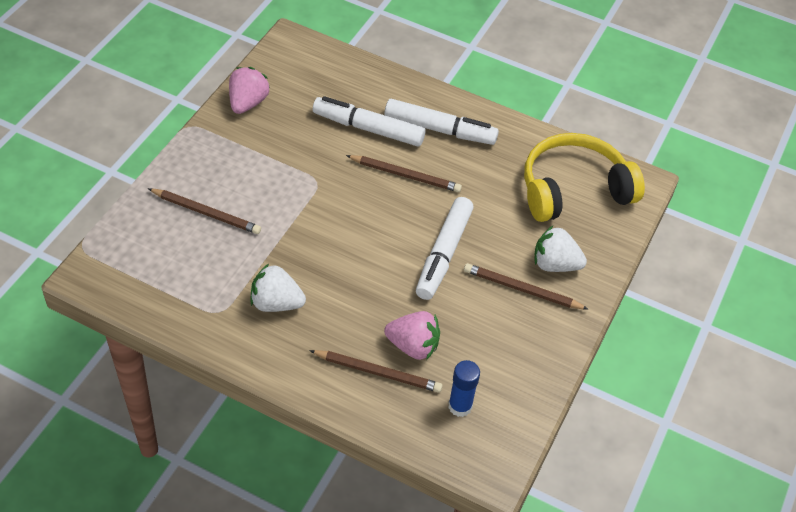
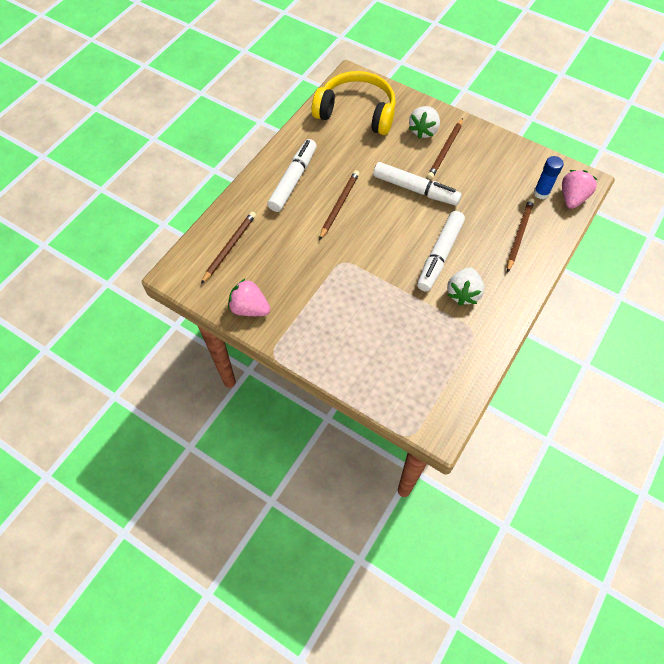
camera: 80 degrees left, 10 degrees up
brown pencil [148,188,261,234] -> brown pencil moved to [201,212,256,284]
white marker [313,96,425,147] -> white marker moved to [417,211,465,292]
pink strawberry [384,311,440,360] -> pink strawberry moved to [562,170,597,209]
yellow headphones [524,133,645,222] -> yellow headphones turned 120 degrees clockwise [312,71,396,135]

